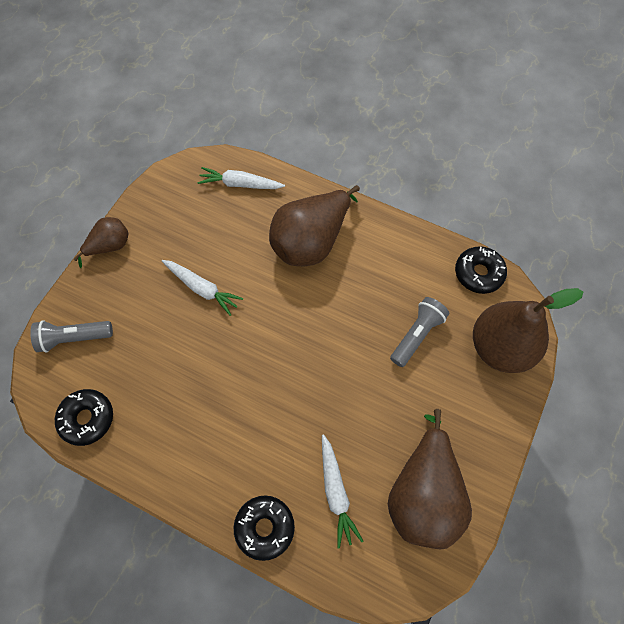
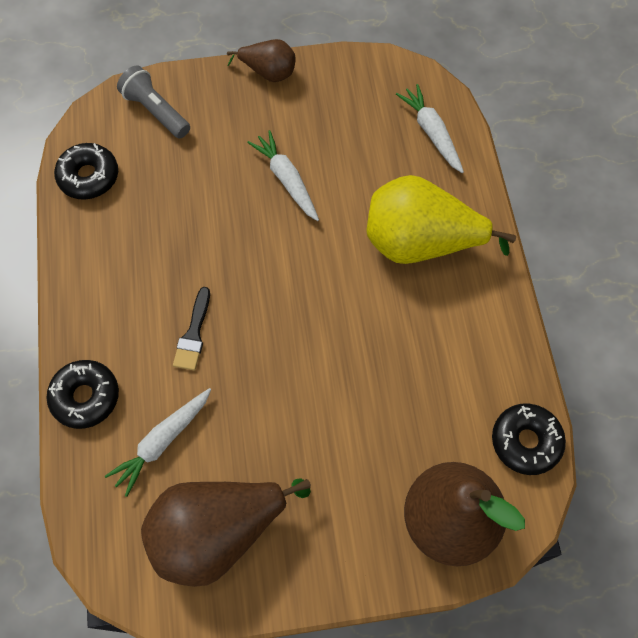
camera: 55 degrees right, 0 degrees up
white carrot [162,260,243,316] -> white carrot turned 150 degrees clockwise [247,130,319,221]
brown pear [269,185,360,266] -> yellow pear [366,175,516,264]
grey flashlight [390,297,449,367] -> none
none -> black brush [173,287,210,370]

